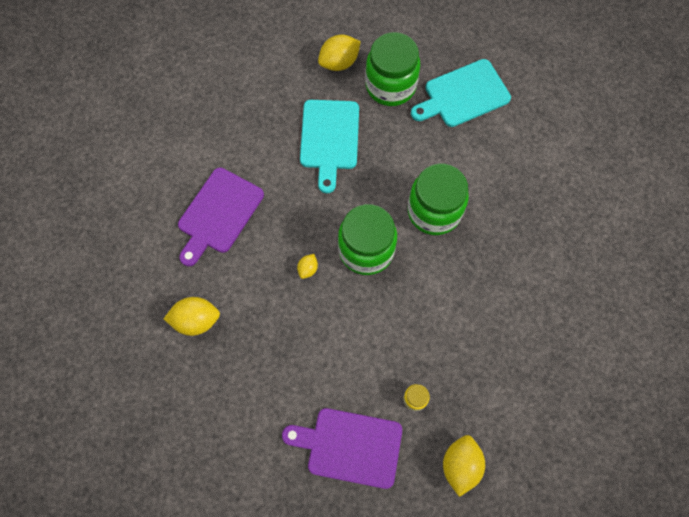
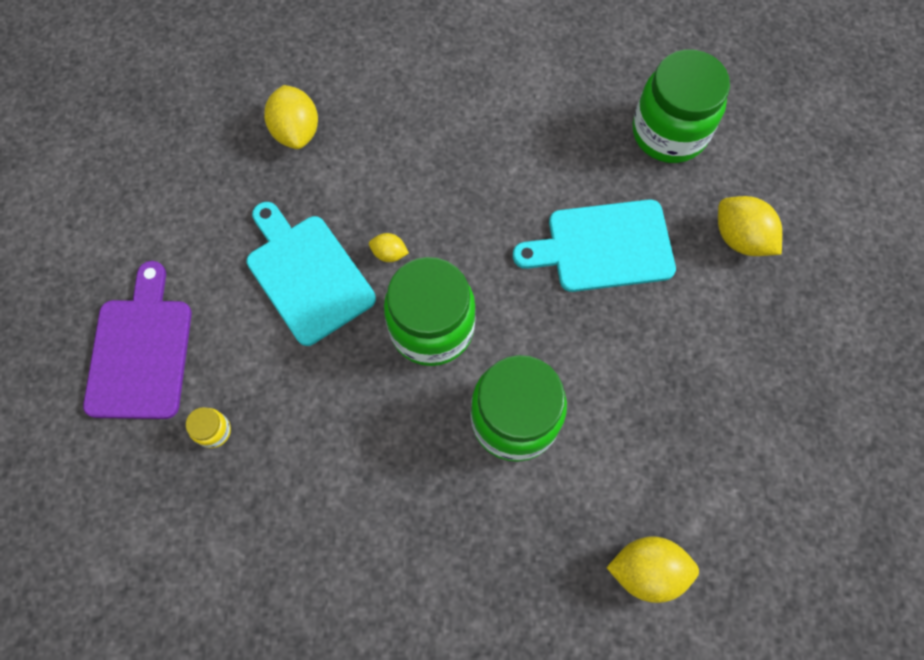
camera: 80 degrees right, 0 degrees up
purple cutting board [178,168,264,266] -> none
green jar [365,32,420,106] -> green jar moved to [633,49,730,163]
turquoise cutting board [411,59,511,127] -> turquoise cutting board moved to [246,202,376,346]
yellow lemon [443,435,485,497] -> yellow lemon moved to [606,536,699,603]

